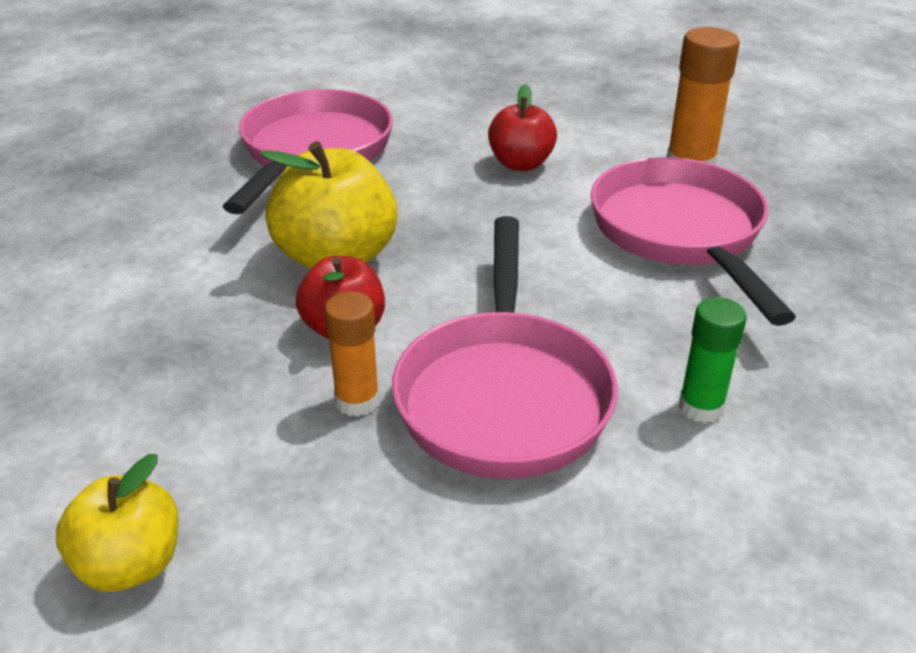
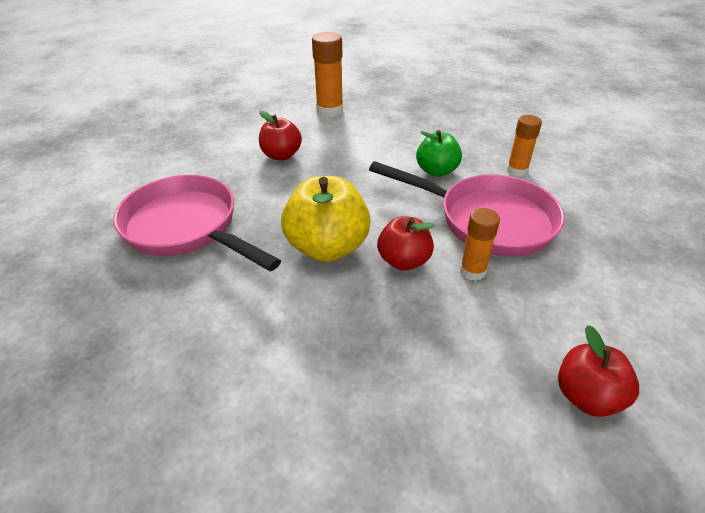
camera: 65 degrees left, 5 degrees up
yellow apple [56,454,179,592] -> red apple [558,325,639,417]
pink pan [591,157,796,326] -> none
green glue stick [679,297,747,423] -> orange glue stick [507,115,542,176]
none -> green apple [416,130,462,177]

